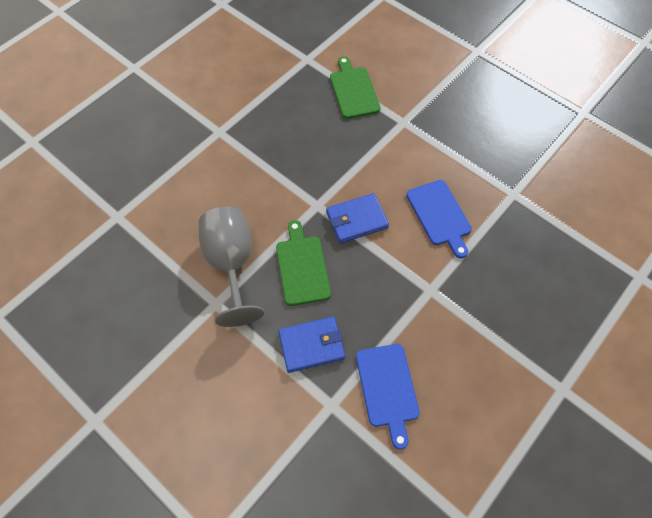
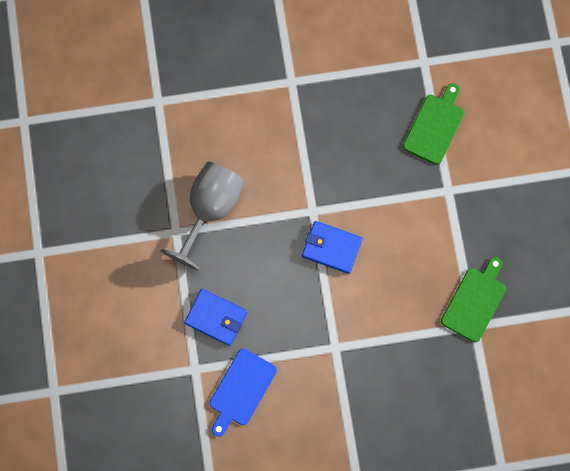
camera: 40 degrees right, 15 degrees up
green cutting board [276,220,331,306] -> green cutting board moved to [441,257,506,342]
blue cutting board [406,180,472,258] -> none

